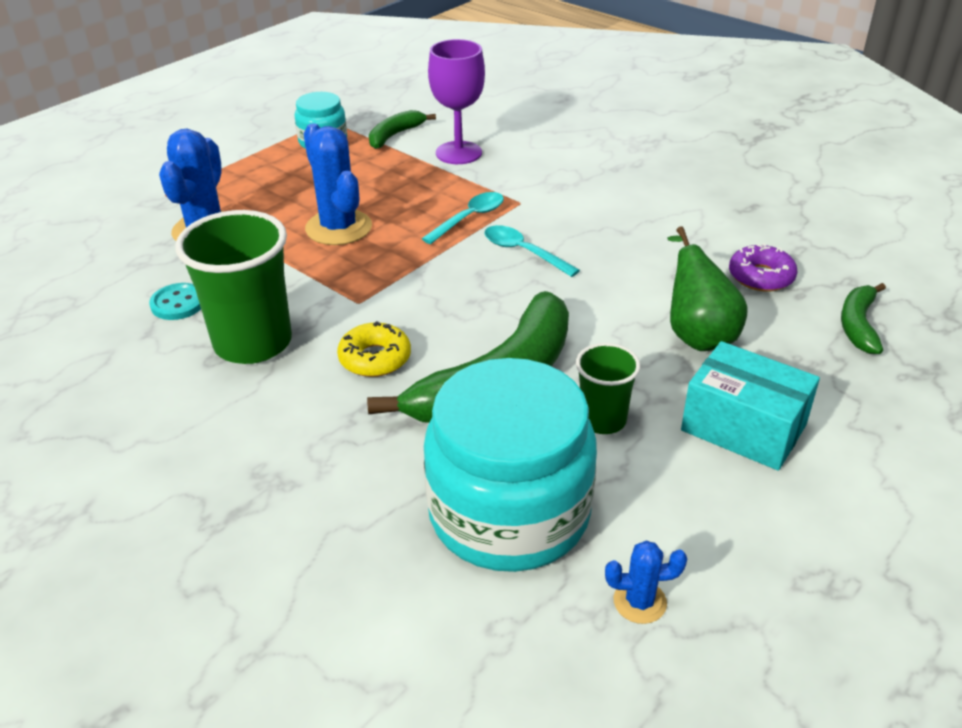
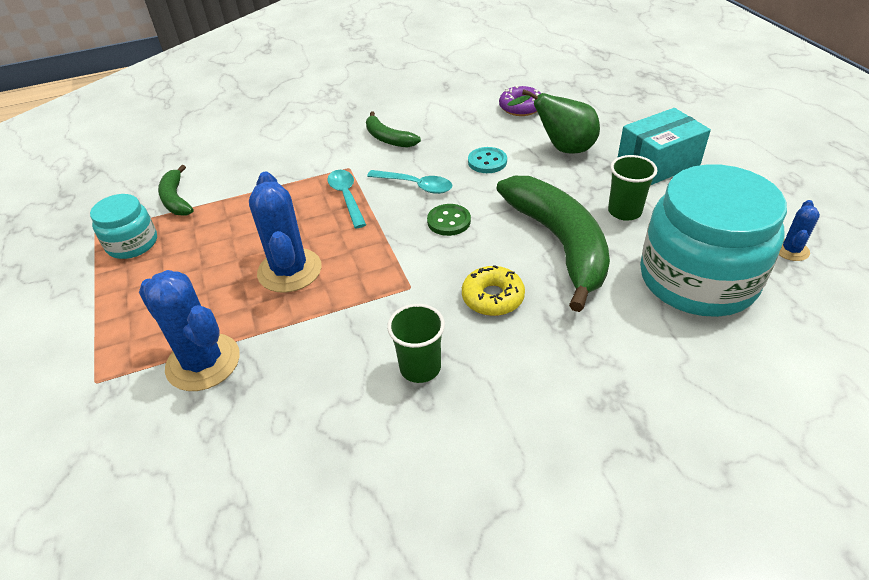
camera: 60 degrees left, 5 degrees up
turquoise button [149,283,201,320] -> turquoise button moved to [468,147,507,173]
green cup [175,210,292,364] -> green cup [387,304,445,383], size x0.55
blue cactus [304,123,372,245] -> blue cactus turned 75 degrees clockwise [249,171,322,293]
purple goblet [428,39,485,164] -> none
turquoise spoon [484,225,580,277] -> turquoise spoon turned 135 degrees counterclockwise [367,170,453,194]
green banana [841,283,886,354] -> green banana moved to [366,111,421,148]
none -> green button [427,204,471,236]

